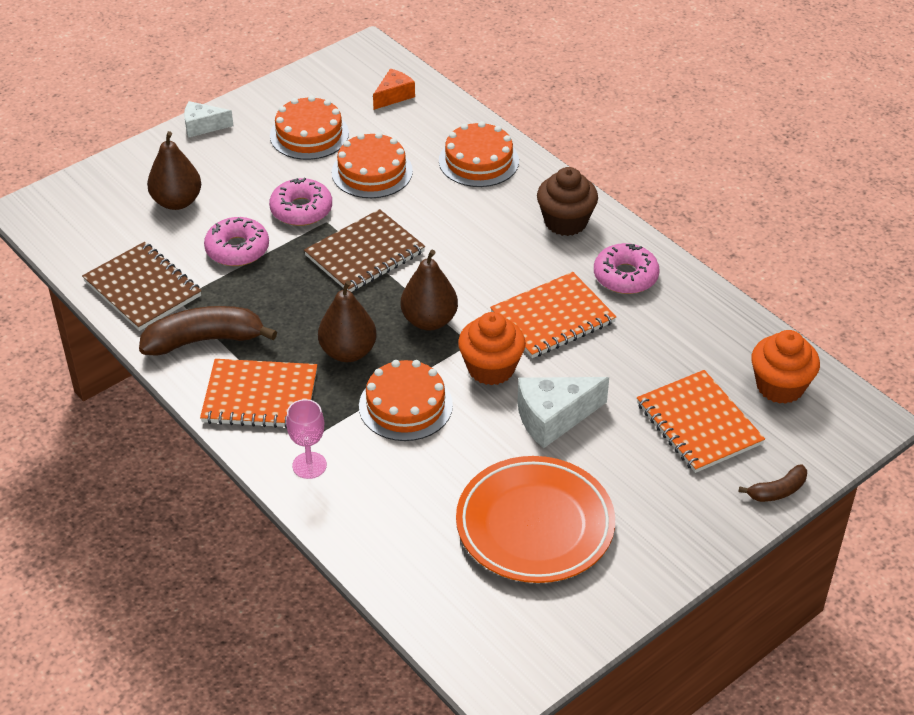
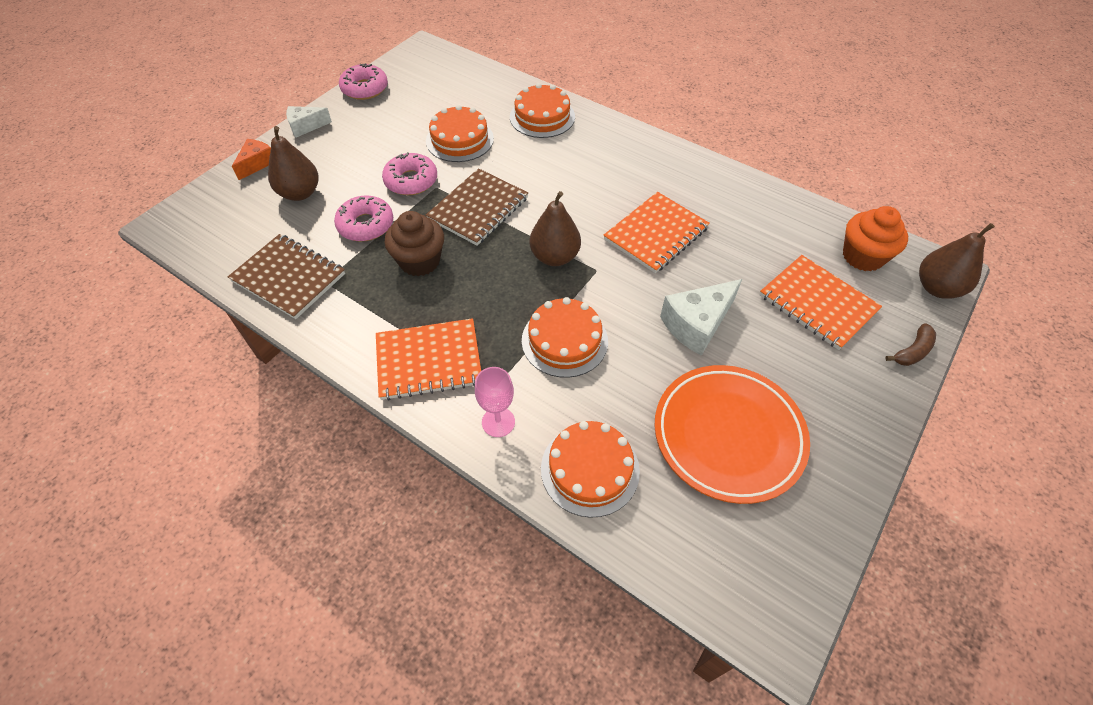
camera: 15 degrees left, 10 degrees up
brown banana [139,306,277,356] -> none
orange cake [270,96,349,160] -> orange cake moved to [541,421,640,518]
brown pear [318,280,377,362] -> brown pear moved to [919,223,995,299]
orange cheese [373,69,415,110] -> orange cheese moved to [232,139,271,180]
orange cupcake [458,312,526,385] -> none
brown cupcake [537,167,598,236] -> brown cupcake moved to [385,211,444,276]
pink donut [594,243,660,294] -> pink donut moved to [339,63,388,100]

